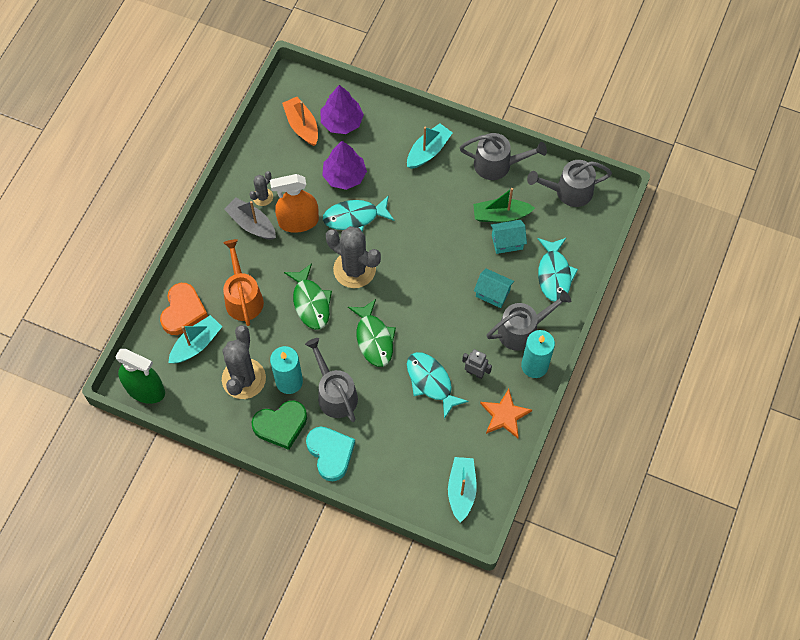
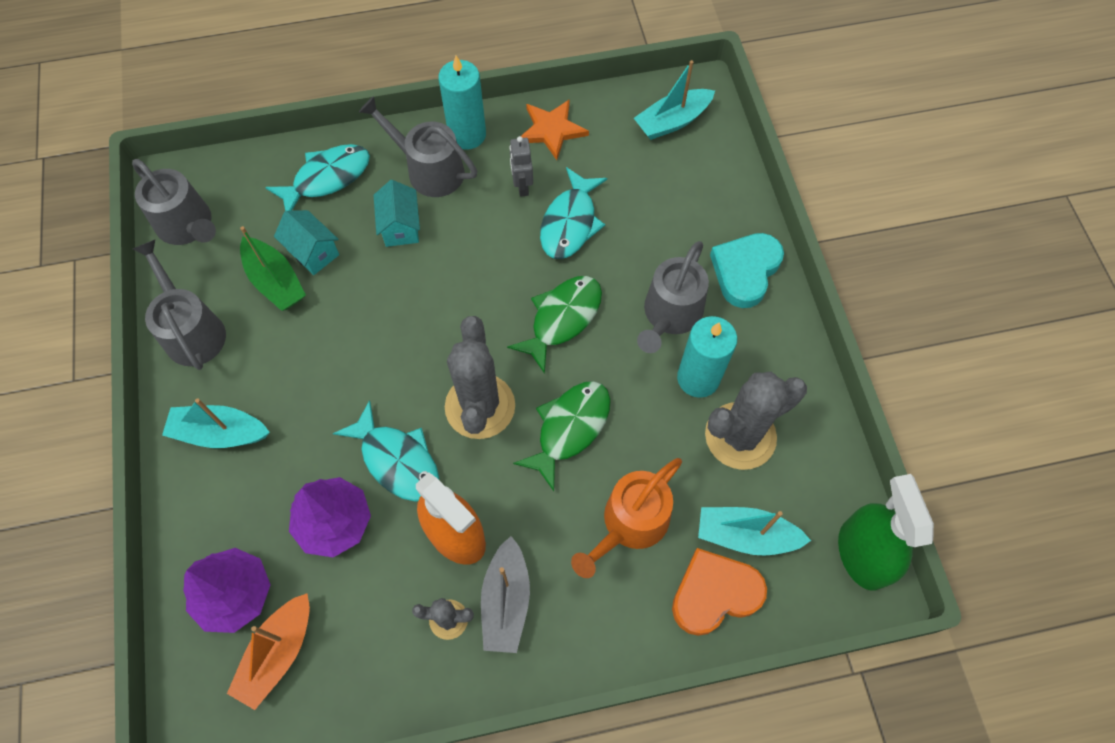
camera: 125 degrees left, 0 degrees up
green heart [252,400,307,450] -> none

